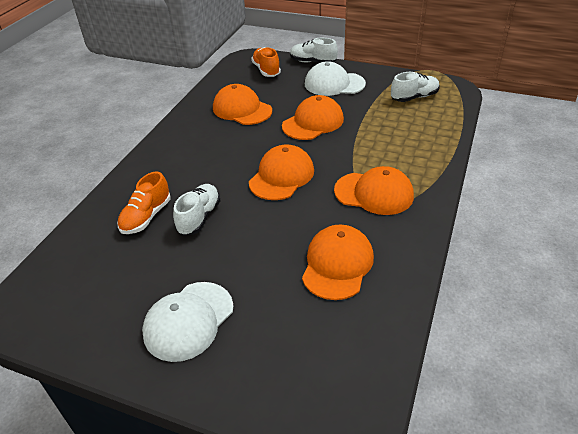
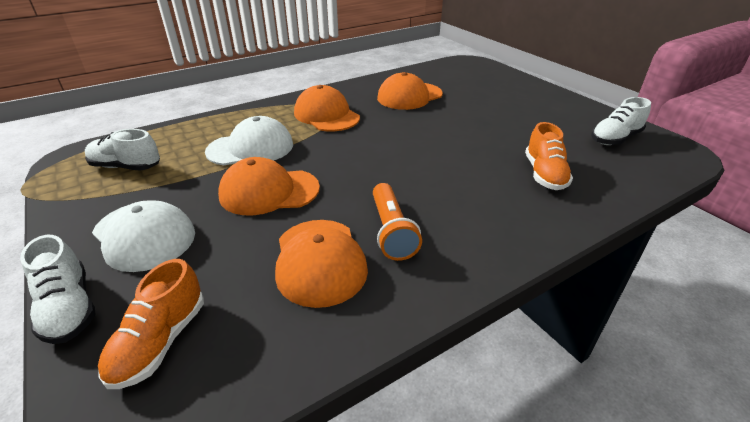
camera: 145 degrees left, 5 degrees down
orange shoe [117,172,171,234] -> orange shoe turned 120 degrees clockwise [525,122,573,190]
white cap [142,282,233,362] -> white cap moved to [205,116,293,165]
white shoe [173,184,220,236] -> white shoe moved to [591,97,651,145]
orange cap [249,144,314,200] -> none
none -> orange flashlight [373,183,422,261]

